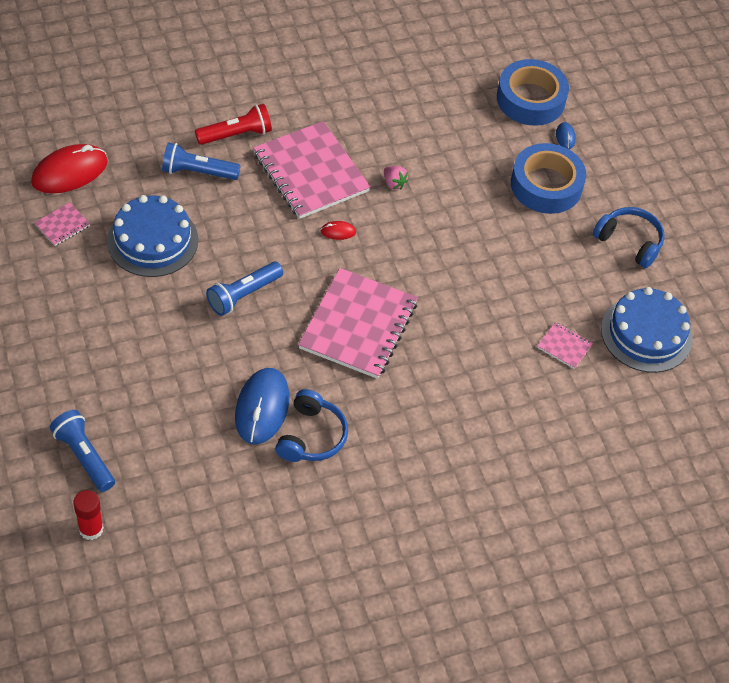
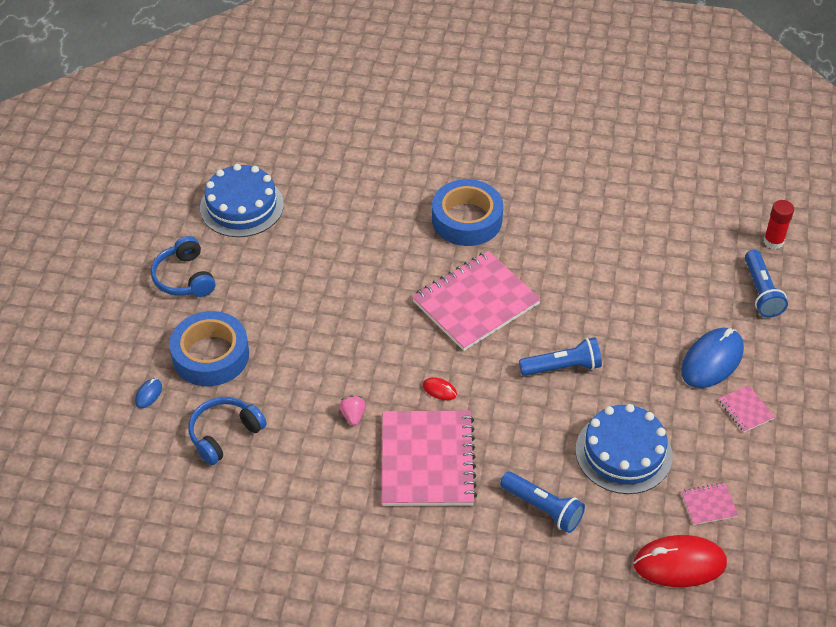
camera: 145 degrees left, 5 degrees down
red flashlight [195,104,272,145] -> none
blue mouse [235,368,289,444] -> blue mouse moved to [681,328,744,388]
blue headphones [275,389,348,462] -> blue headphones moved to [189,397,267,465]
blue tape [497,59,569,126] -> blue tape moved to [432,179,503,246]
pink notebook [537,322,593,369] -> pink notebook moved to [719,385,775,432]

